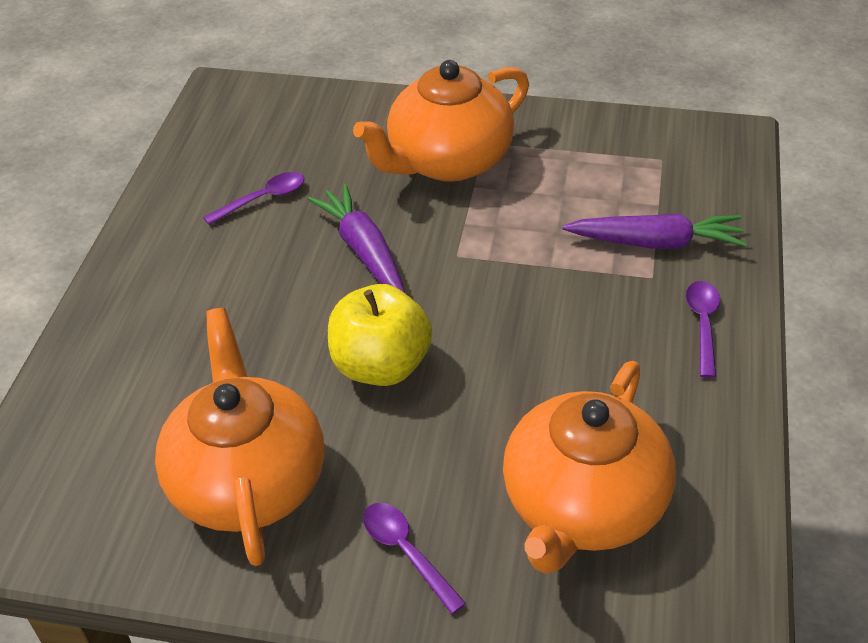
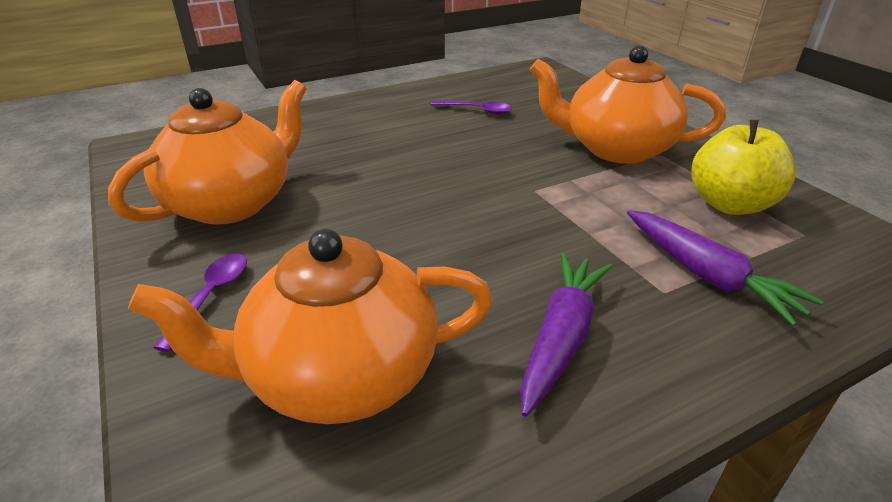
camera: 50 degrees right, 10 degrees down
purple carrot [308,184,405,293] -> purple carrot moved to [520,253,612,417]
yellow apple [328,284,432,386] -> yellow apple moved to [692,120,796,215]
purple spoon [686,281,720,378] -> none

